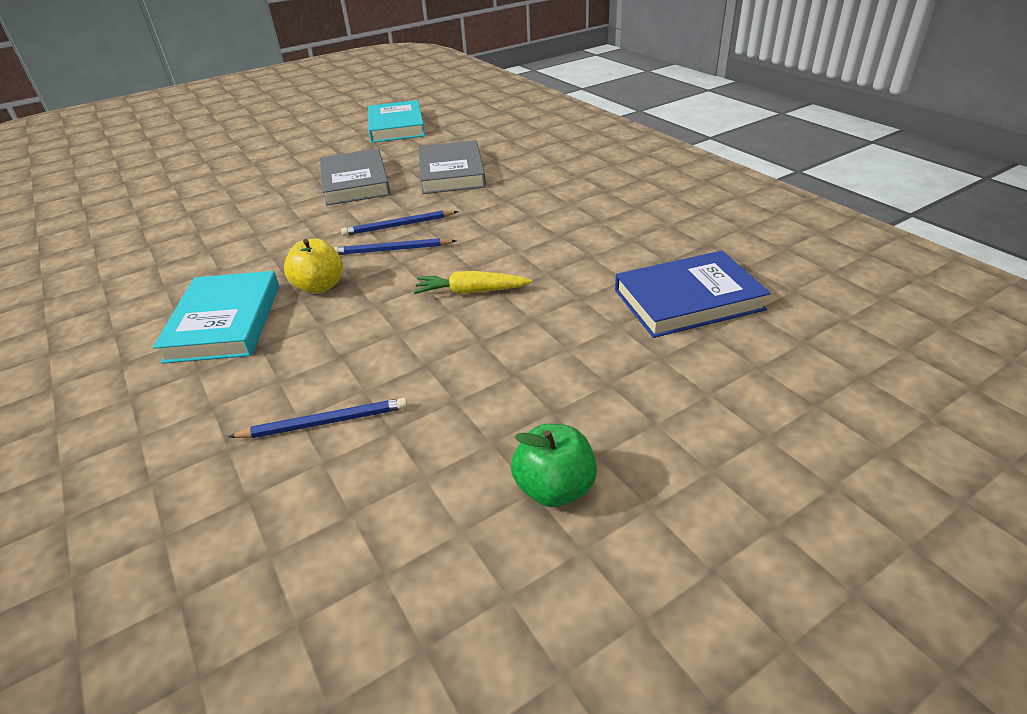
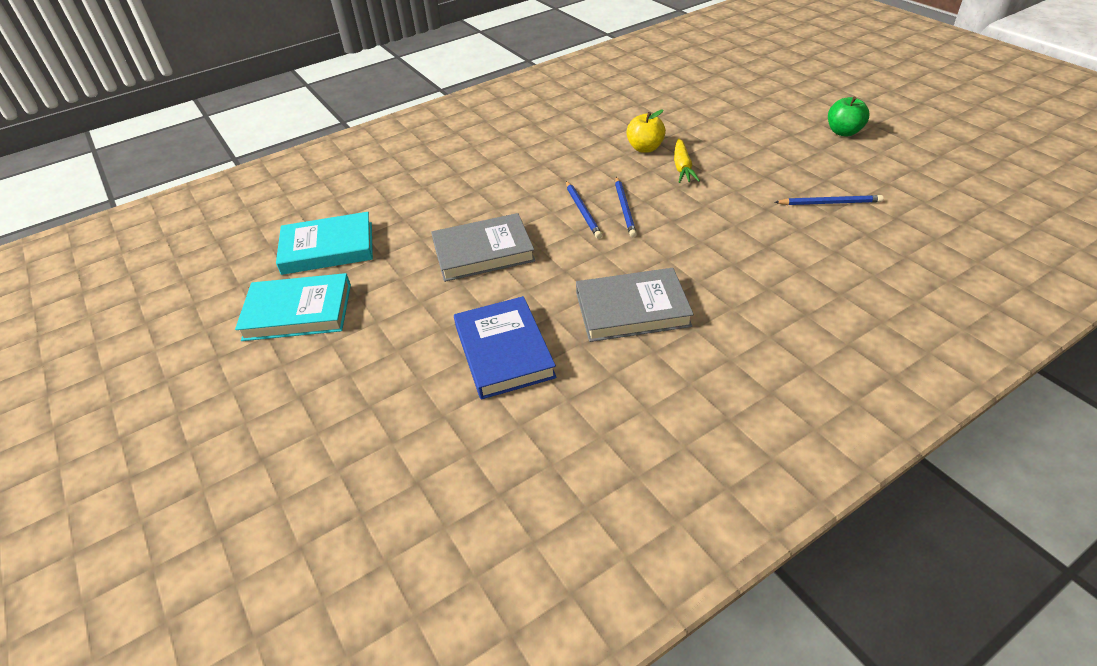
camera: 90 degrees left, 5 degrees up
turquoise book [153,271,279,364] -> turquoise book moved to [235,273,351,341]
blue pencil [228,398,408,438] -> blue pencil turned 105 degrees clockwise [775,195,884,205]
yellow apple [284,238,343,294] -> yellow apple moved to [626,110,666,153]
grey book [419,140,486,194] -> grey book moved to [576,268,694,342]
blue book [615,250,771,338] -> blue book moved to [454,296,557,399]

